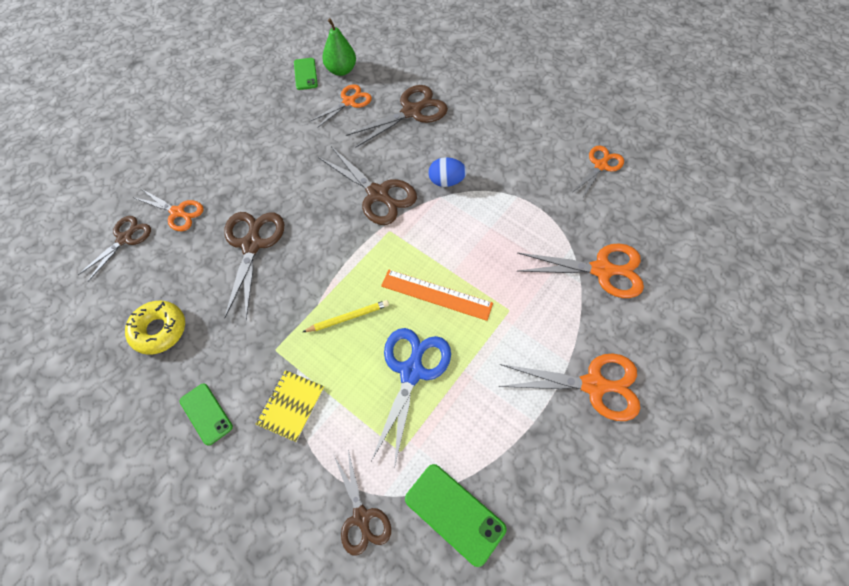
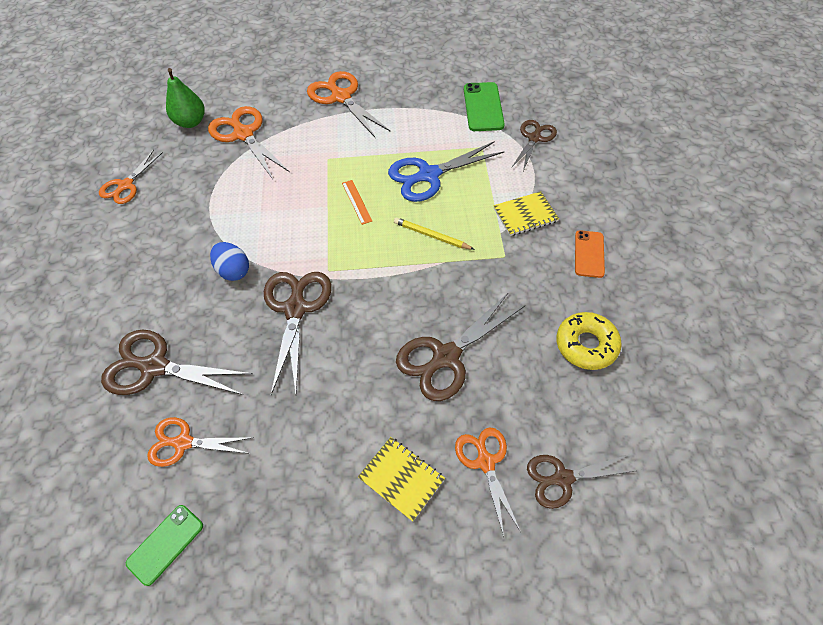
camera: 130 degrees left, 5 degrees down
green phone [179,384,233,446] -> orange phone [575,230,605,278]
green pear [322,18,356,76] -> green pear moved to [166,68,205,128]
orange ruler [381,270,493,321] -> orange ruler [342,180,372,225], size x0.56
orange scissors [572,145,624,199] -> orange scissors turned 60 degrees counterclockwise [99,150,163,204]
none -> yellow notebook [358,437,445,522]

